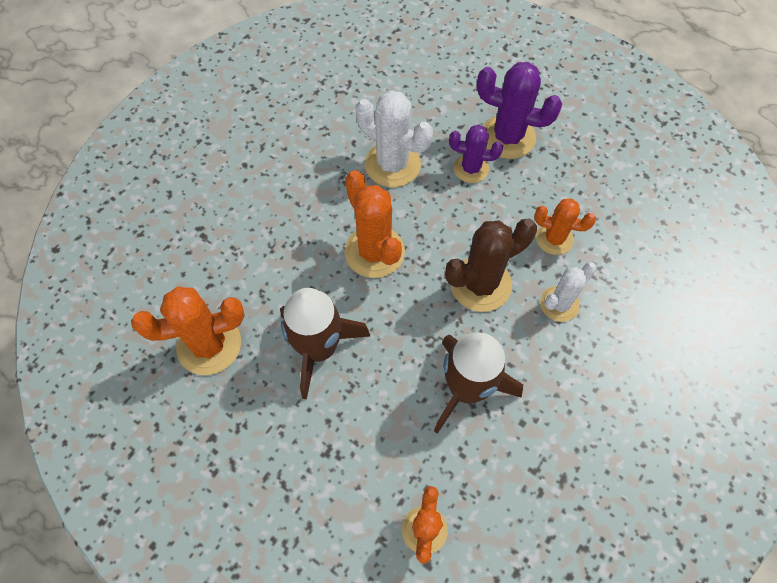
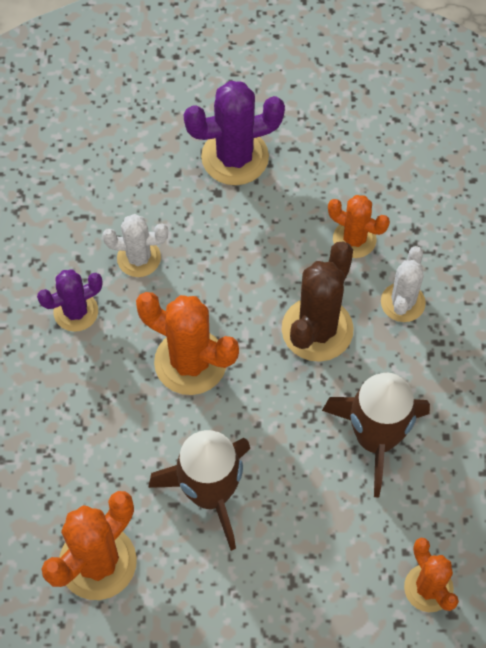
camera: 35 degrees left, 0 degrees up
white cactus [356,90,433,187] -> white cactus [103,214,168,277], size x0.63
purple cactus [449,125,503,183] -> purple cactus moved to [37,269,103,332]
orange cactus [534,198,596,255] -> orange cactus turned 45 degrees clockwise [328,195,390,258]

